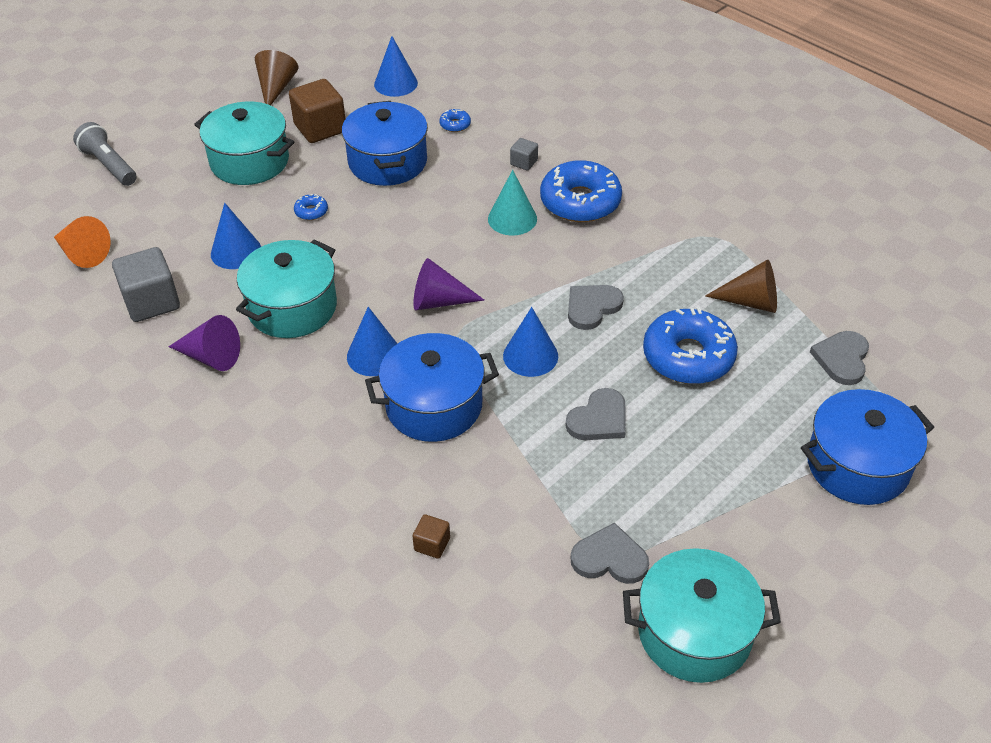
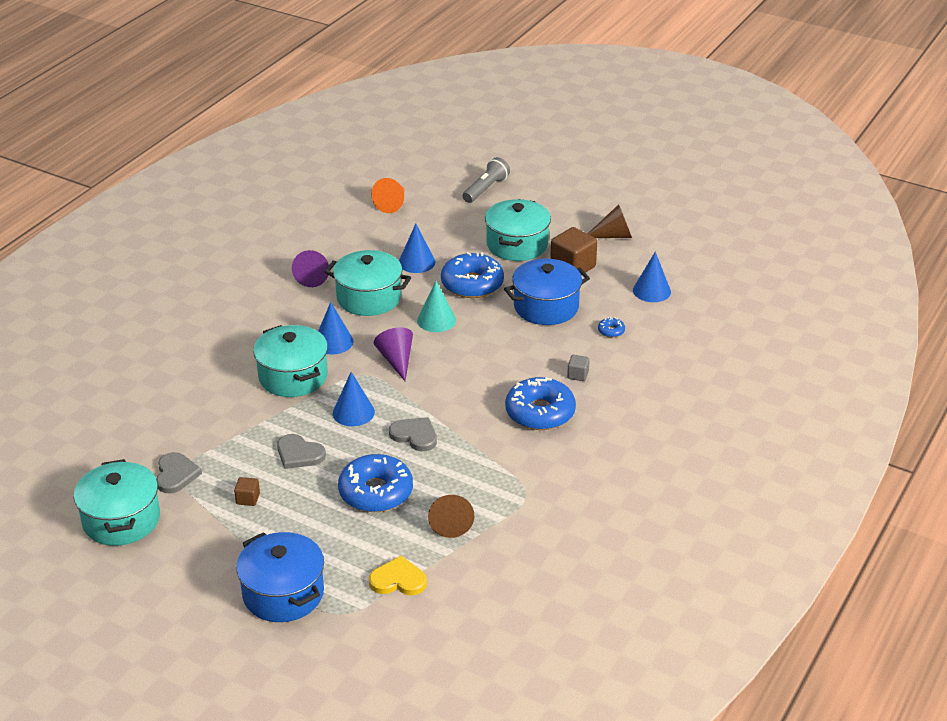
camera: 75 degrees right, 10 degrees down
grey cube [112,247,180,322] -> none
blue donut [294,194,328,220] -> blue donut [441,252,504,298], size x2.41
blue pot [365,333,499,442] -> turquoise pot [253,325,328,397]
brown cube [413,514,450,559] -> brown cube moved to [234,477,260,506]
turquoise cone [488,170,537,235] -> turquoise cone moved to [417,281,456,332]
grey heart [810,331,869,385] -> yellow heart [369,556,427,595]

